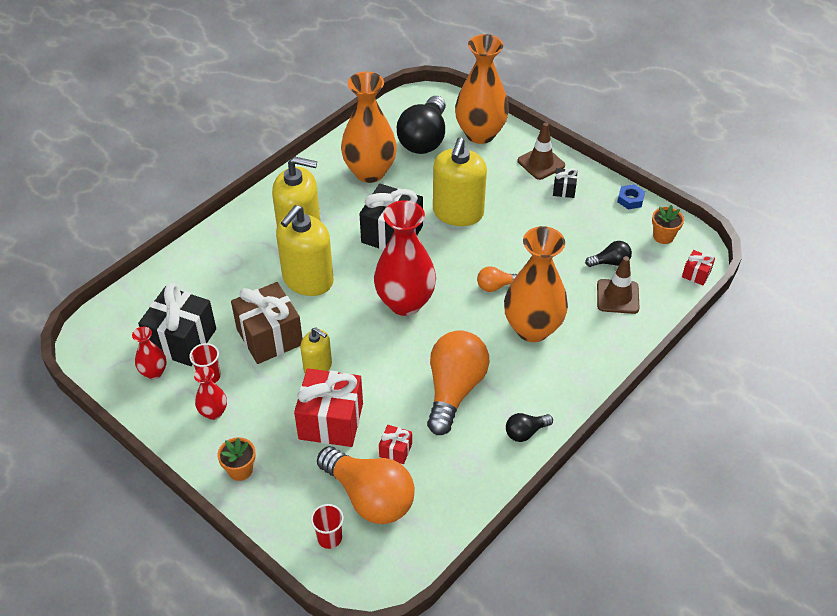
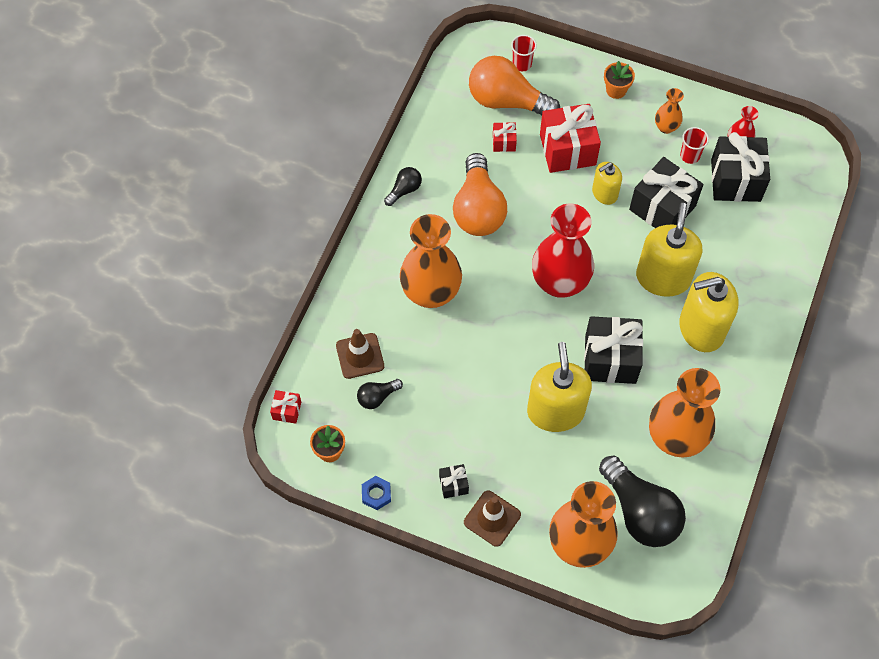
camera: 160 degrees right, 15 degrees up
red vase [194,367,227,420] -> orange vase [655,88,684,134]
brown gift [231,282,303,364] -> black gift [629,157,703,228]
yellow soap dispenser [301,327,332,373] -> yellow soap dispenser turned 45 degrees counterclockwise [592,162,622,205]
black light bulb [397,96,446,154] -> black light bulb turned 150 degrees clockwise [599,455,686,547]
orange light bulb [477,266,517,292] -> none

